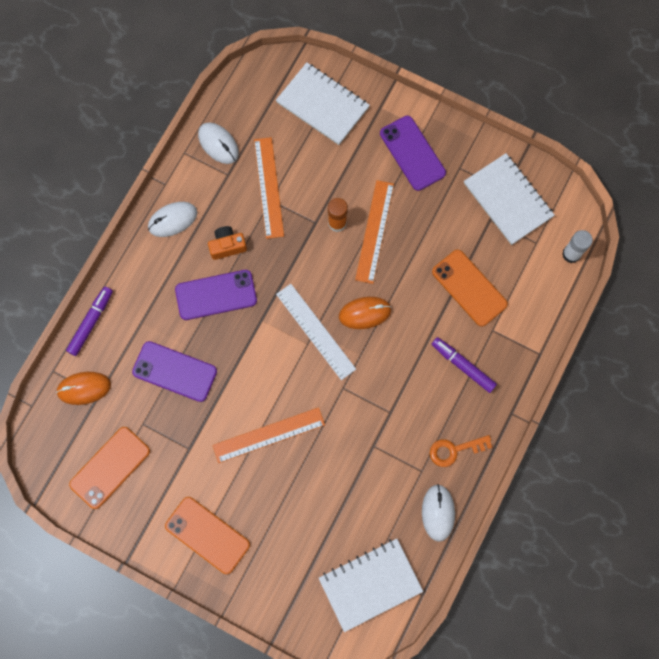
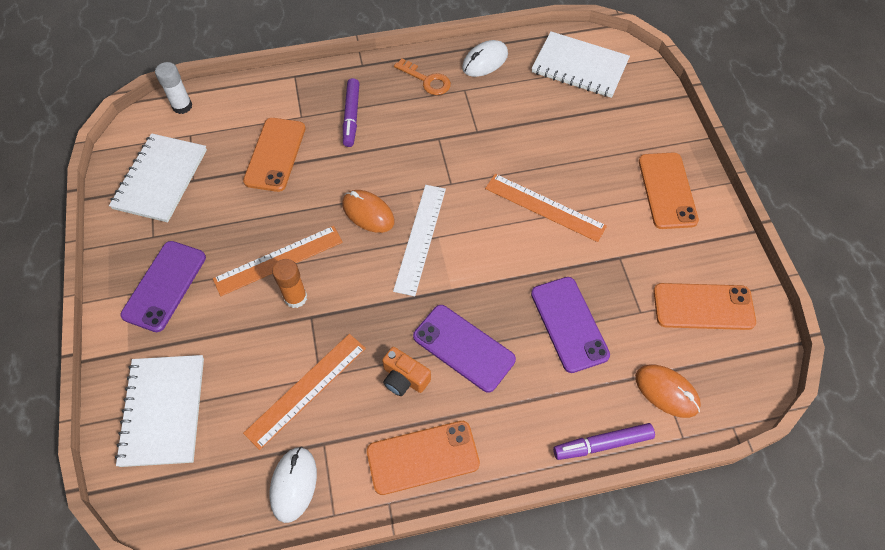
camera: 130 degrees left, 15 degrees down
white mouse [148,202,197,237] -> orange phone [367,421,480,495]

